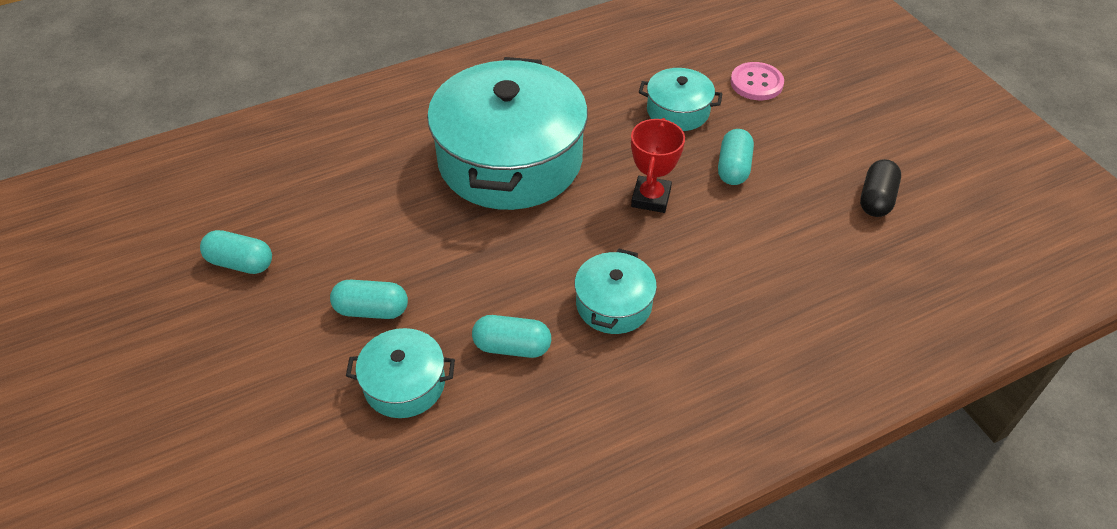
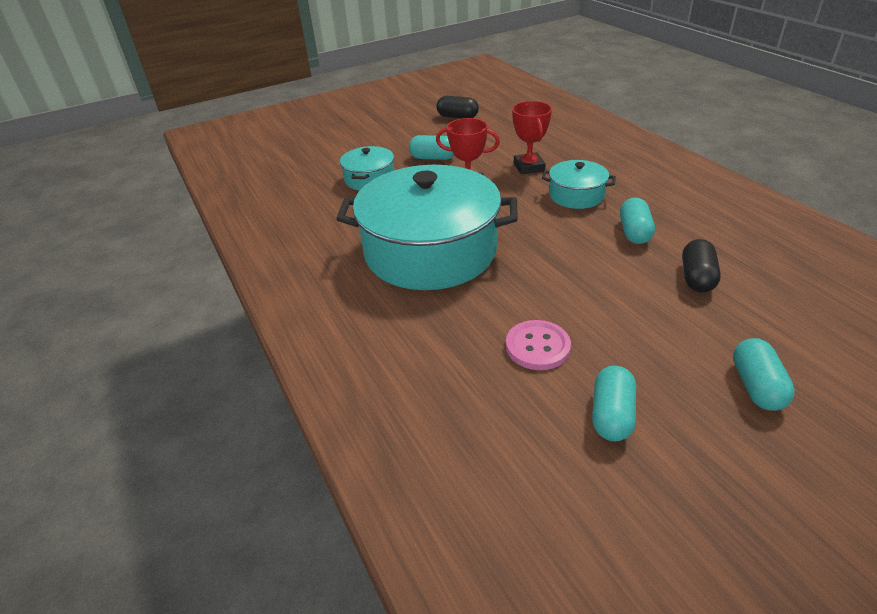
camera: 90 degrees left, 10 degrees down
turquoise capsule [330,280,408,319] -> turquoise capsule moved to [733,338,795,411]
turquoise pot [346,328,455,418] -> black capsule [682,239,721,293]
pink button [730,62,784,100] -> pink button moved to [506,320,571,370]
none -> red trophy [512,101,552,175]

